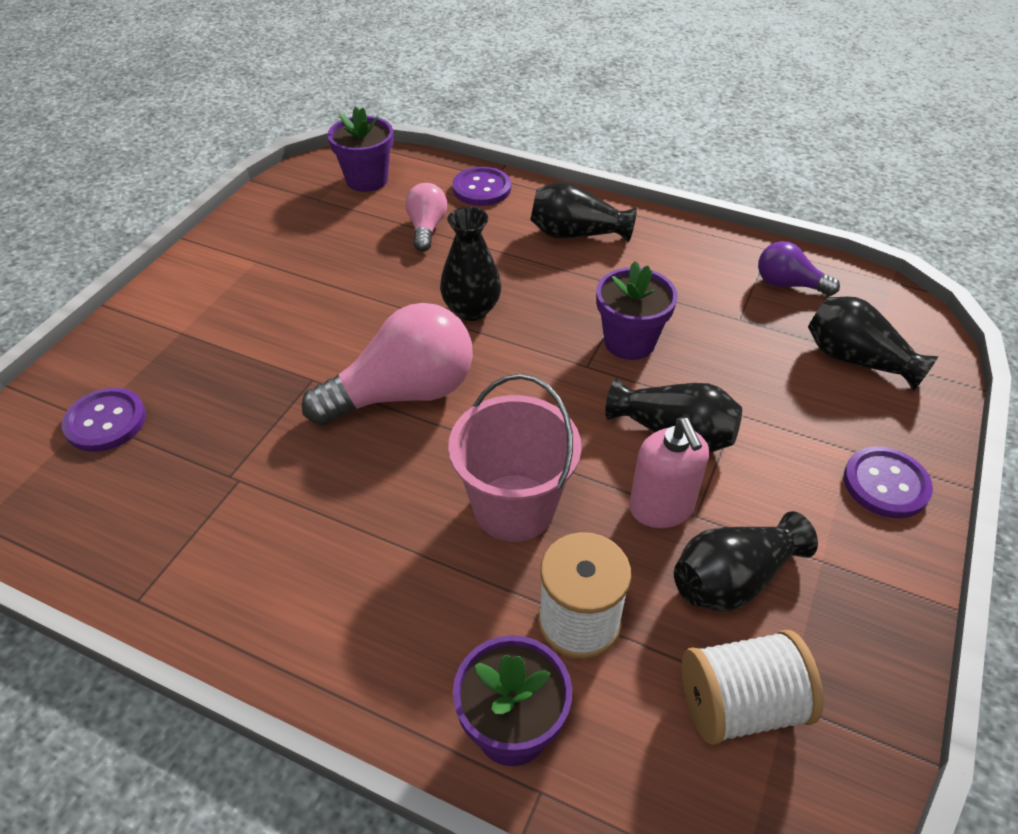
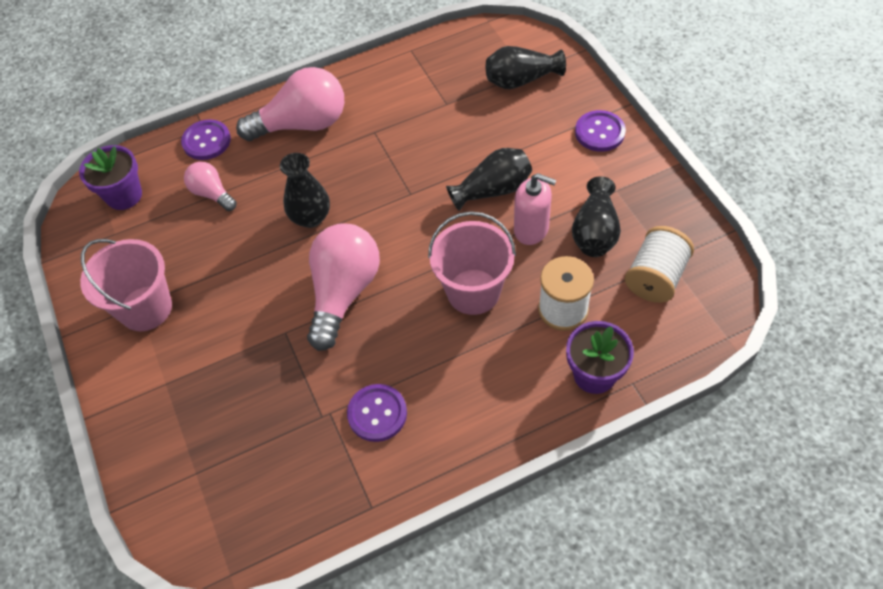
camera: 45 degrees left, 10 degrees up
purple button [62,388,146,452] -> purple button moved to [347,384,407,442]
black vase [530,182,637,242] -> pink light bulb [236,67,344,141]
purple flower pot [596,261,677,360] -> none
purple light bulb [758,241,840,296] -> none
none -> pink bucket [80,239,172,331]

